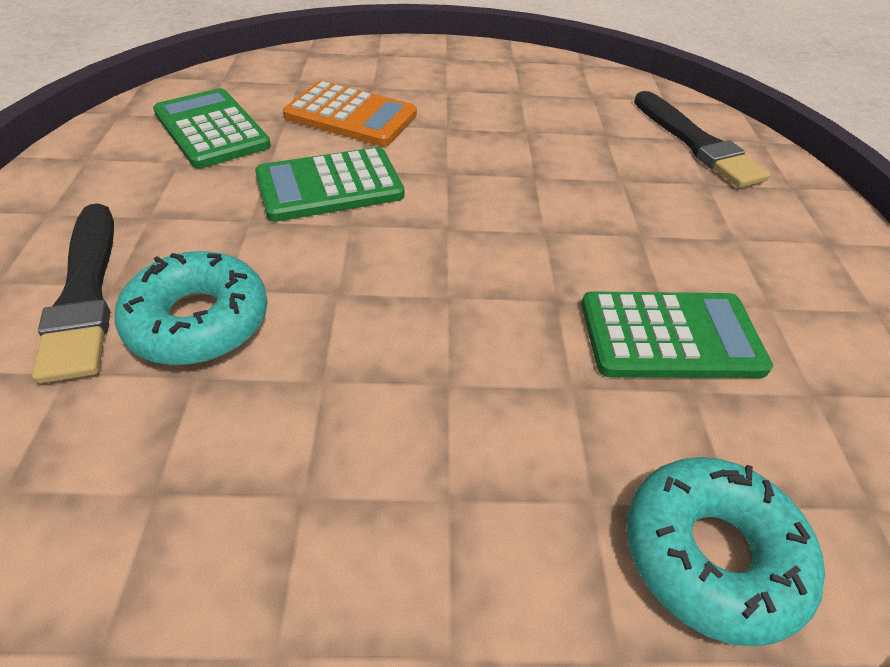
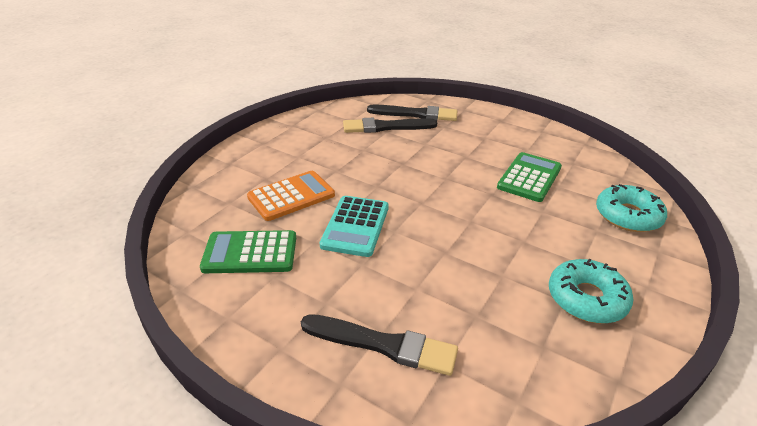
camera: 55 degrees left, 10 degrees down
turquoise donut [115,251,268,365] -> turquoise donut moved to [549,259,633,324]
green calculator [255,147,404,222] -> turquoise calculator [320,196,389,257]
none -> black brush [343,118,437,133]

